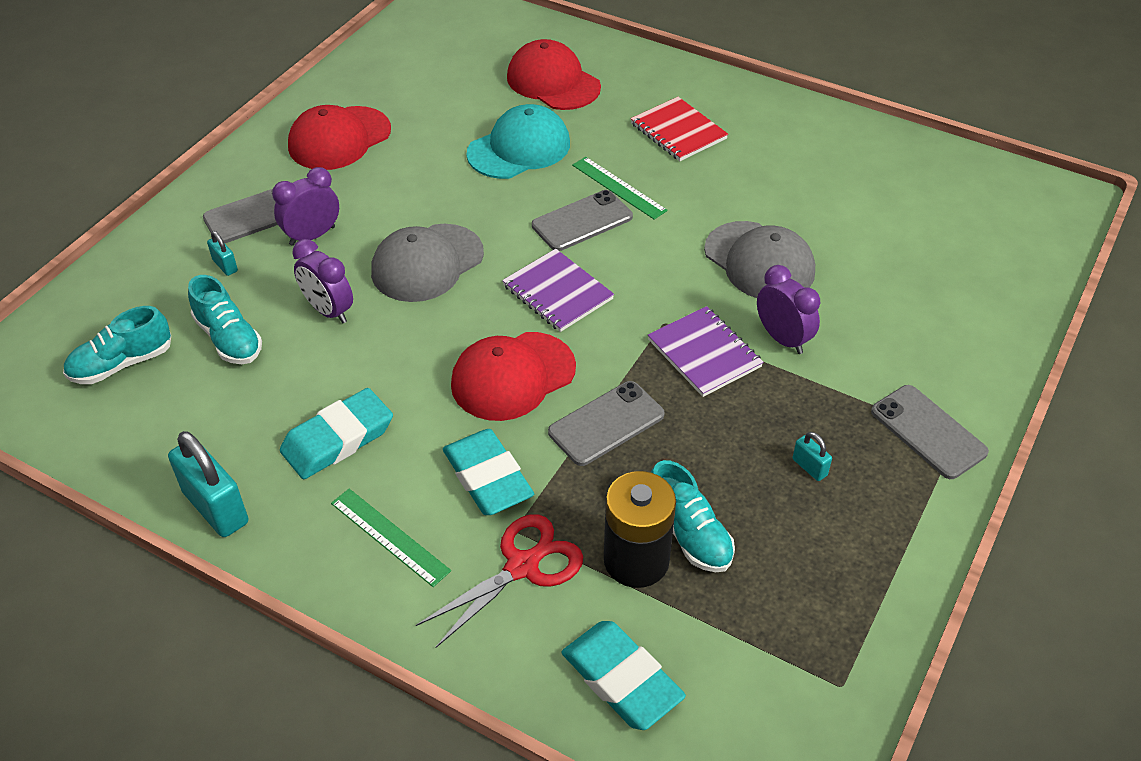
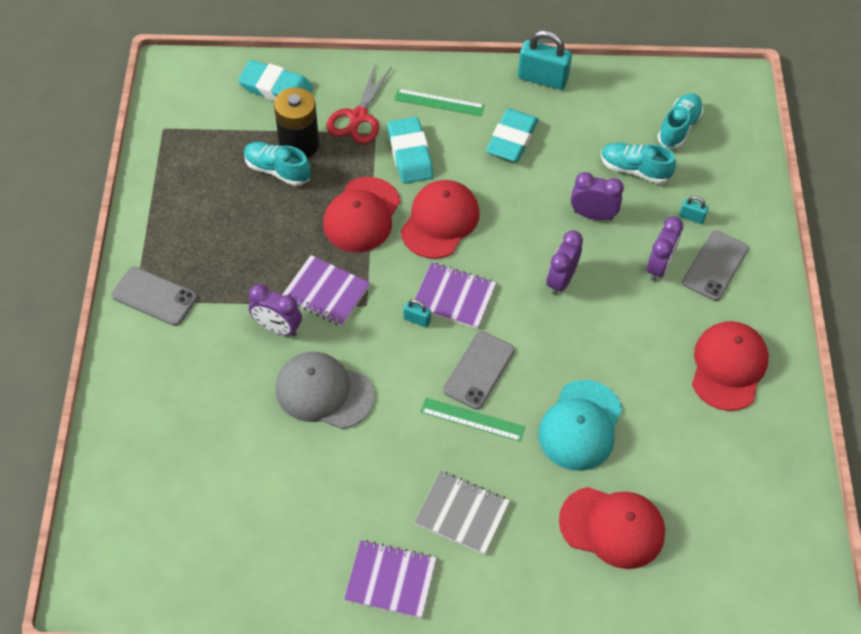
camera: 150 degrees right, 10 degrees up
grey cap [371,224,484,302] -> purple clock [547,230,583,295]
turquoise eraser [443,429,534,515] -> turquoise eraser turned 45 degrees clockwise [387,117,433,184]
grey phone [548,381,664,466] -> red cap [323,177,400,252]
red notebook [631,97,728,161] -> grey notebook [414,471,510,555]
turquoise padlock [792,432,832,481] -> turquoise padlock moved to [403,299,431,327]
none -> purple notebook [344,540,437,619]

